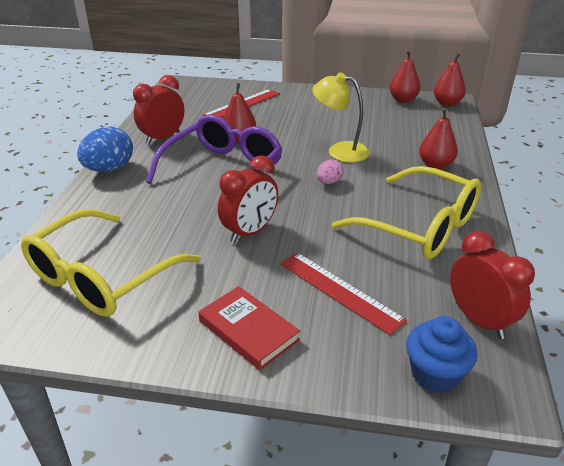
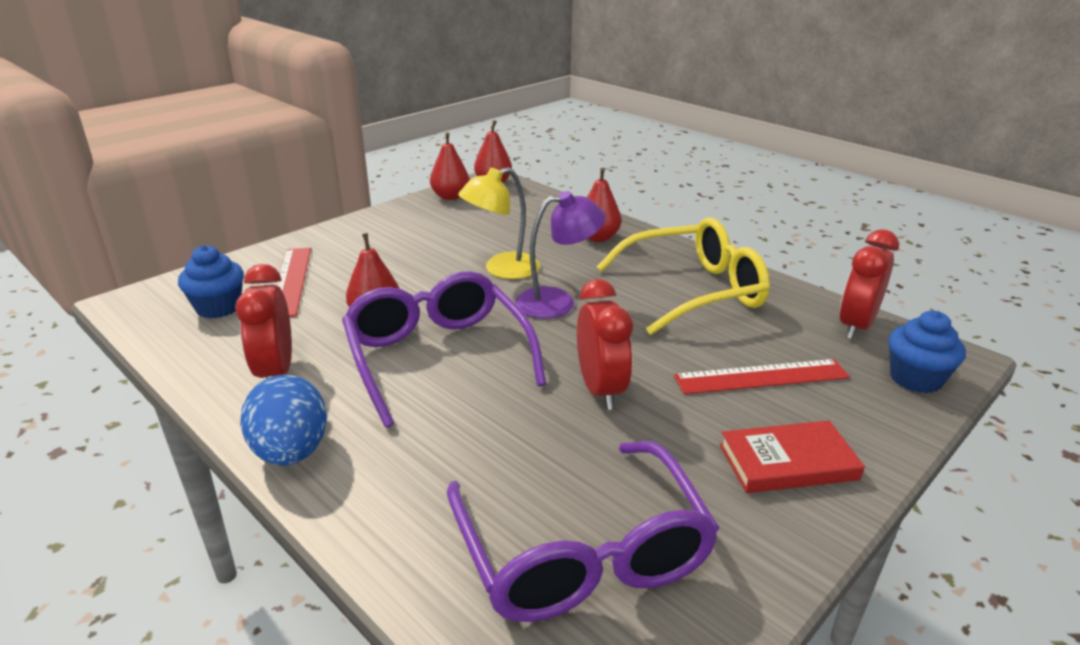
camera: 55 degrees left, 5 degrees down
yellow glasses [21,209,200,317] -> purple glasses [447,441,720,622]
pink egg [316,159,344,184] -> purple lamp [515,191,606,319]
red clock [450,231,535,339] -> red clock turned 60 degrees counterclockwise [839,229,899,339]
none -> blue cupcake [178,245,244,318]

